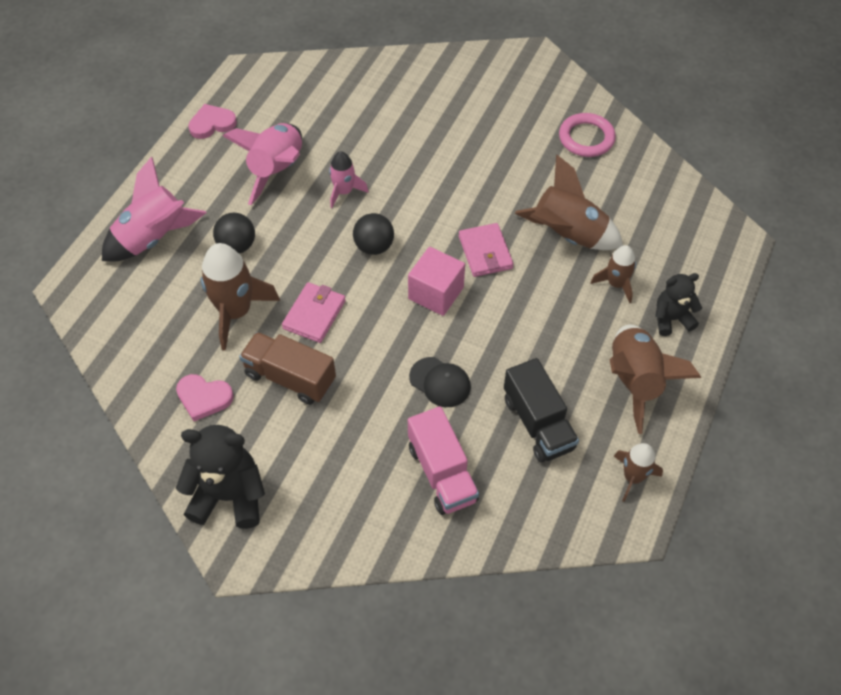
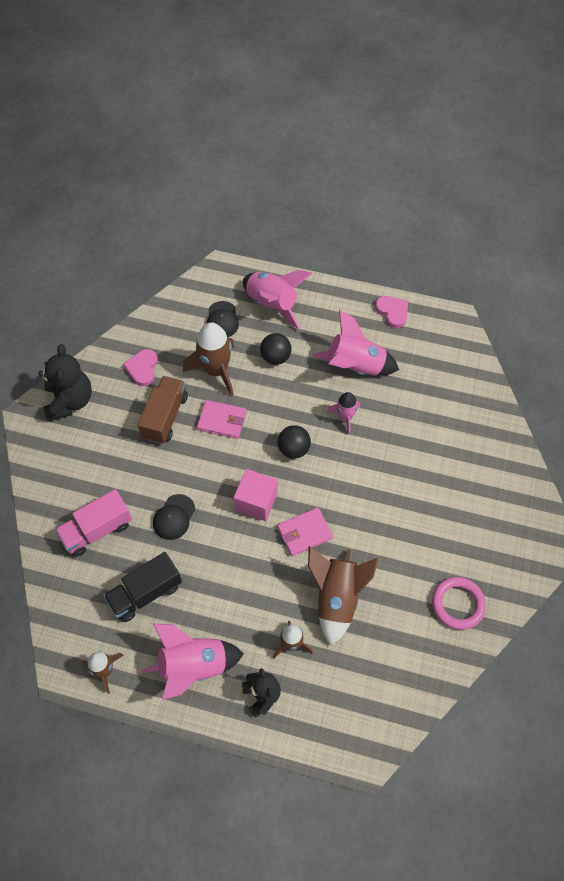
camera: 80 degrees right, 5 degrees up
brown rocket [610,325,701,434] -> pink rocket [140,624,244,700]
none -> black cap [207,301,239,337]

